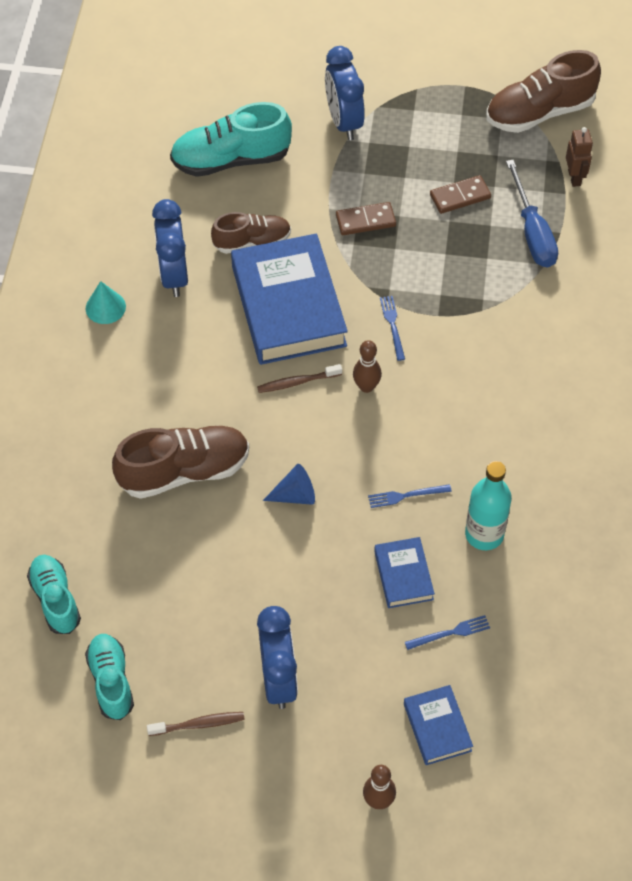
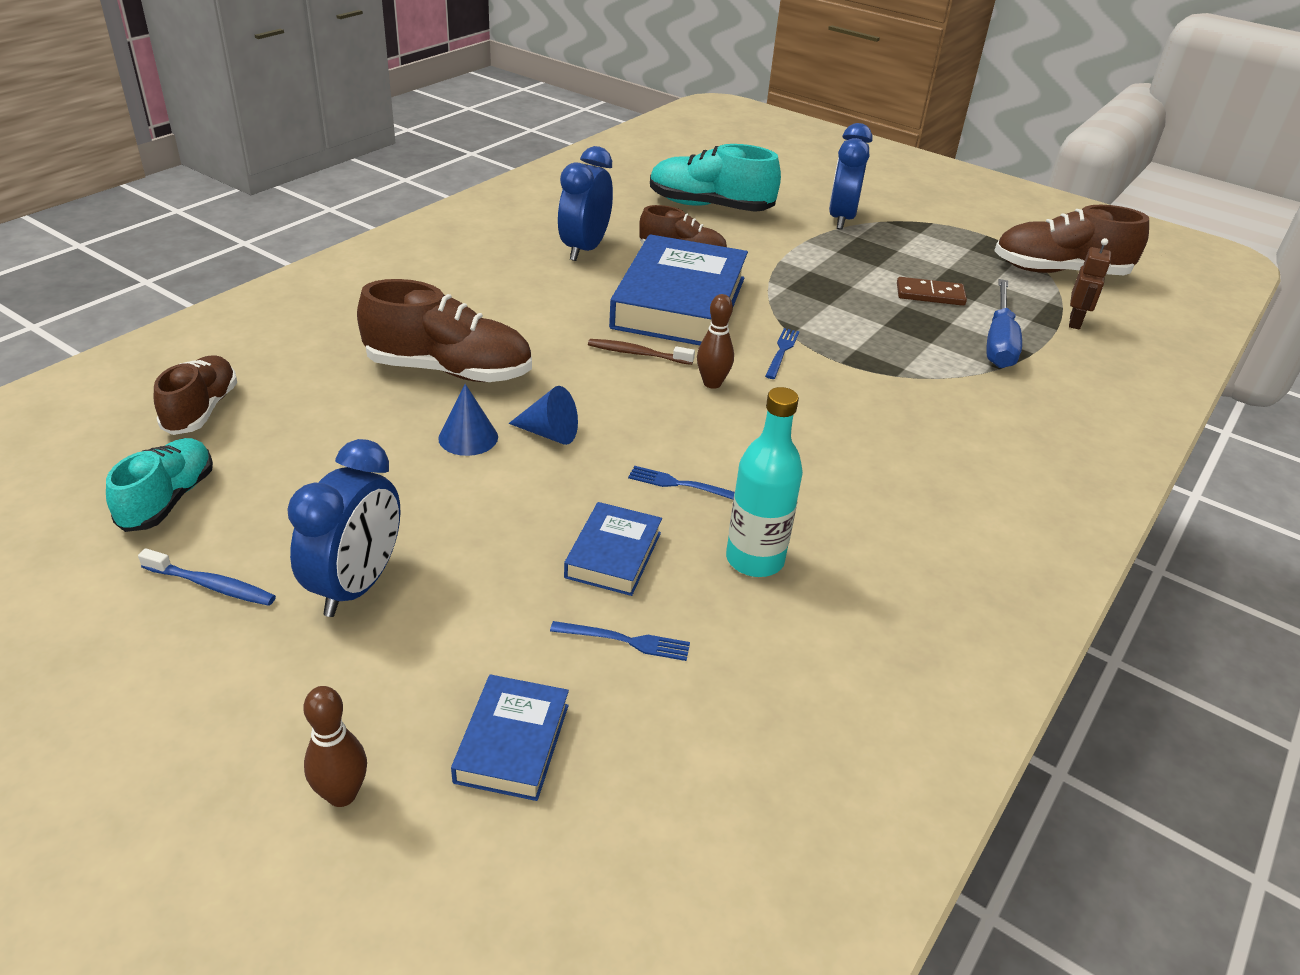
camera: 25 degrees right, 20 degrees down
turquoise shoe [27,555,81,634] -> brown shoe [154,355,237,435]
turquoise cone [86,281,126,324] -> none
brown toothbrush [147,712,245,736] -> blue toothbrush [138,548,276,606]
brown domino [336,202,396,235] -> none
none -> blue cone [438,384,498,456]

